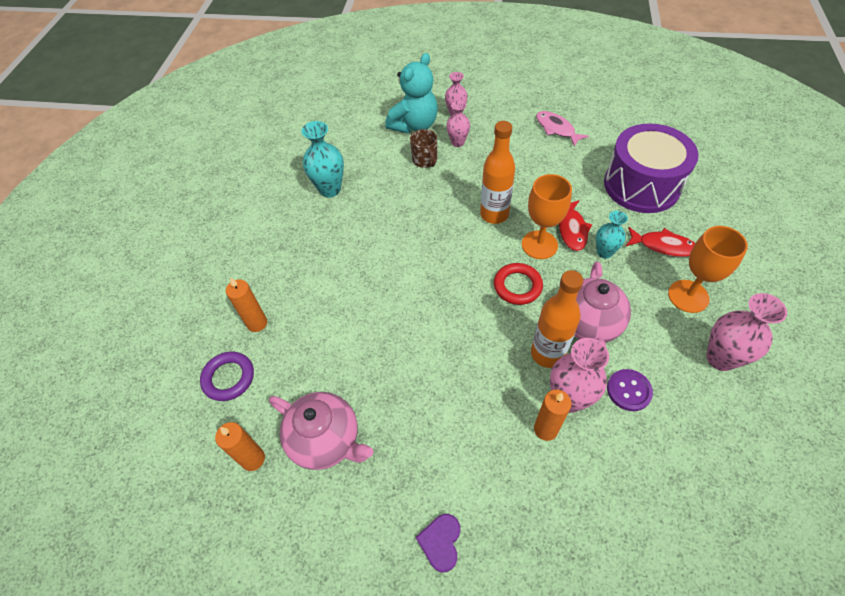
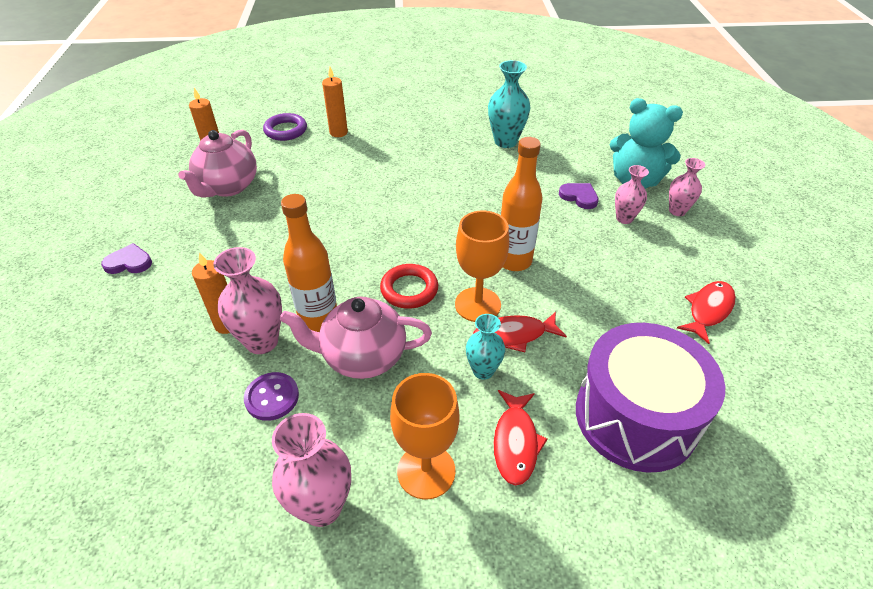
camera: 75 degrees right, 10 degrees down
brown mug [410,129,437,168] -> purple heart [559,183,599,209]
pink fish [536,111,589,147] -> red fish [677,281,736,344]

